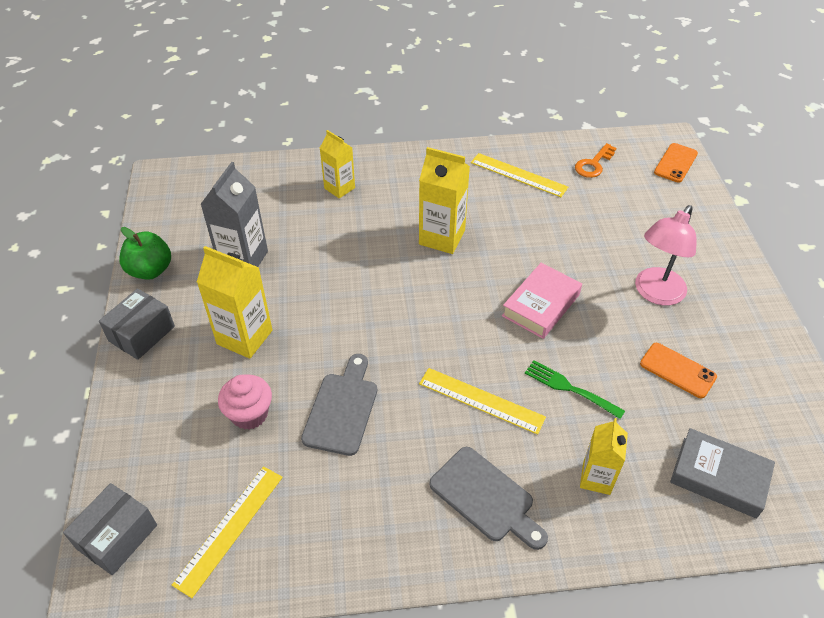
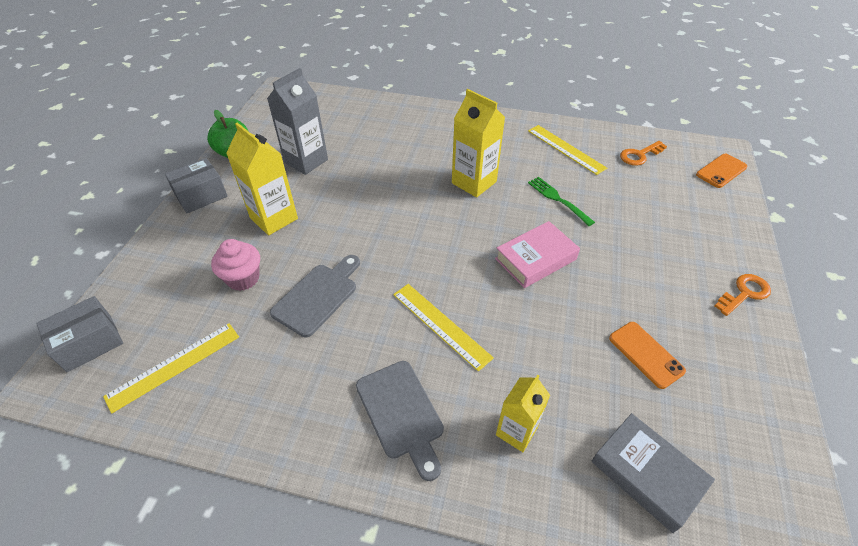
camera: 20 degrees right, 0 degrees up
yellow carton [320,130,355,199] -> none
green fork [525,360,625,419] -> green fork moved to [528,177,595,226]
pink lamp [635,205,697,305] -> none
none -> orange key [715,274,771,316]

